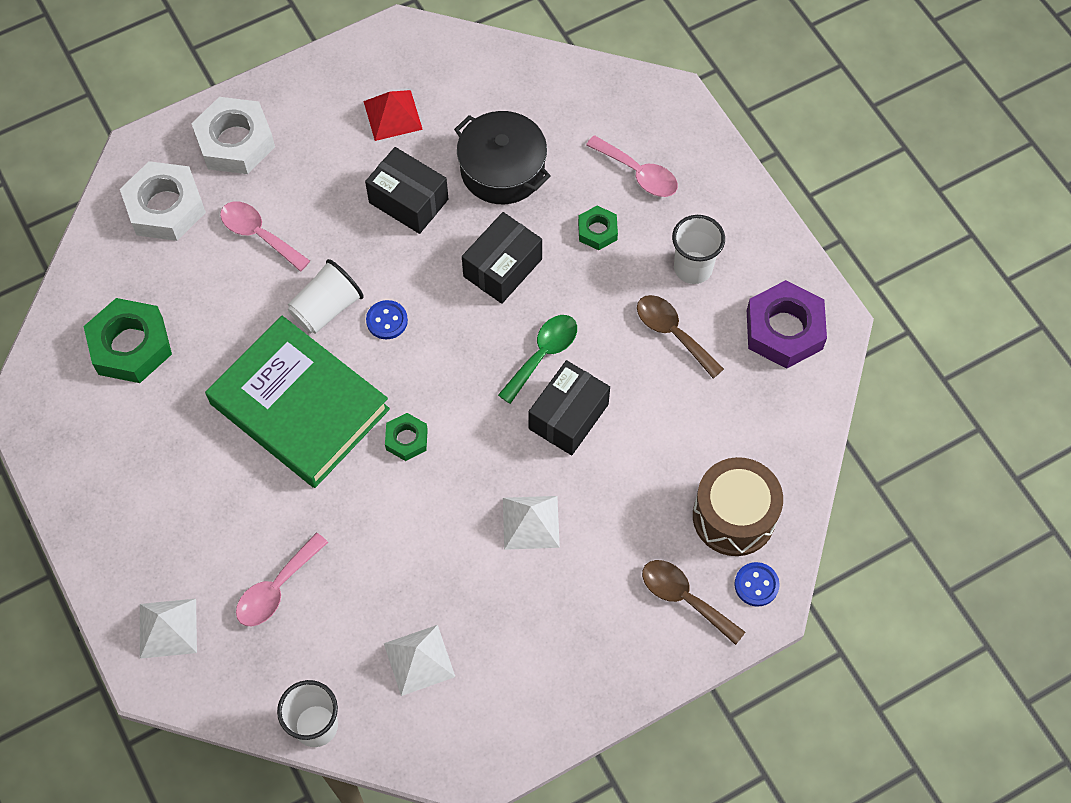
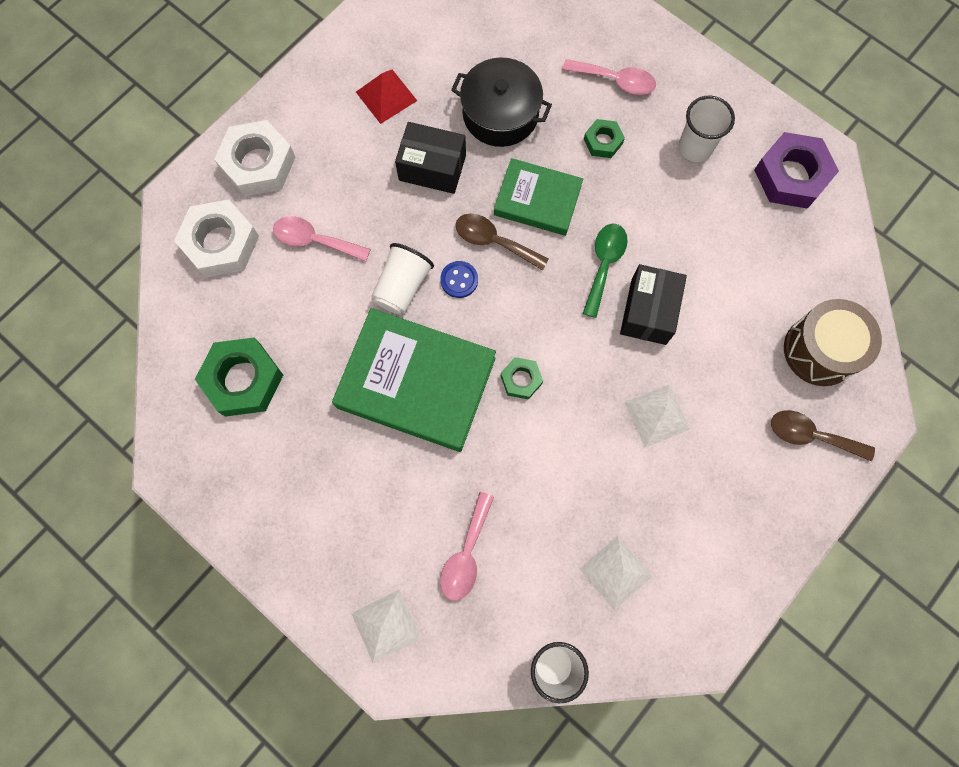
camera: 20 degrees left, 10 degrees up
black box [462,212,542,304] -> green book [494,158,583,236]
brown spoon [637,295,724,379] -> brown spoon moved to [455,214,549,271]
blue button [734,562,780,607] -> none

